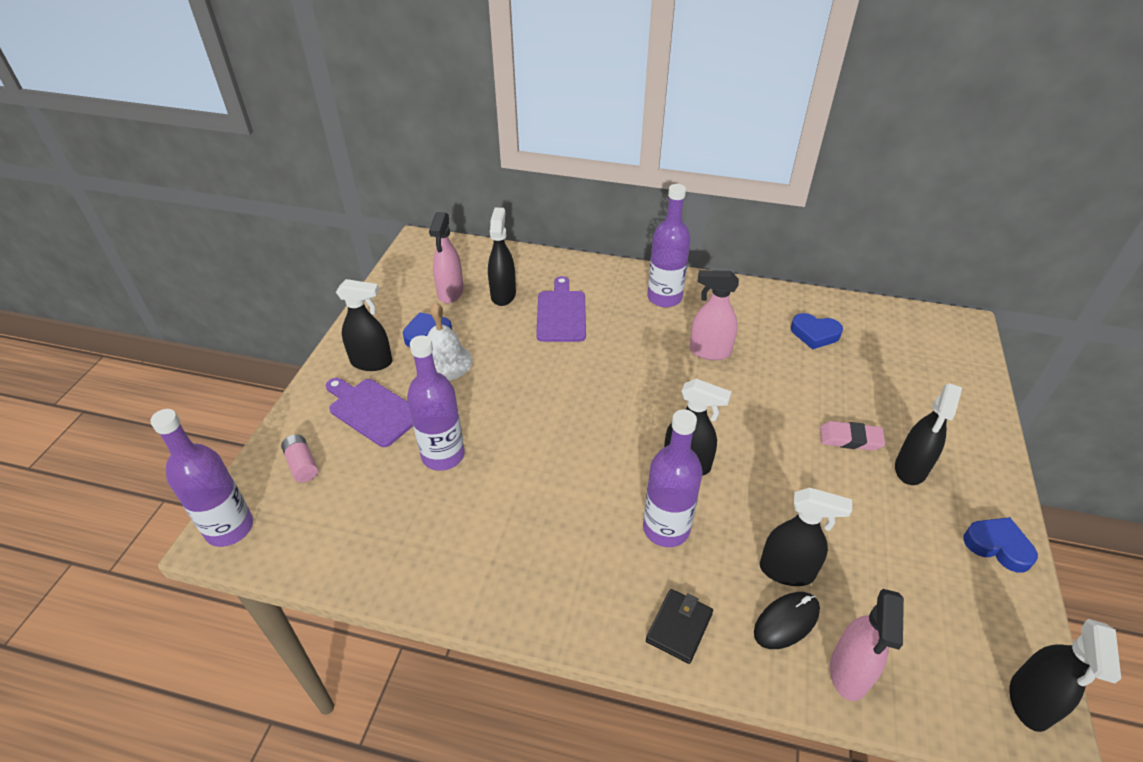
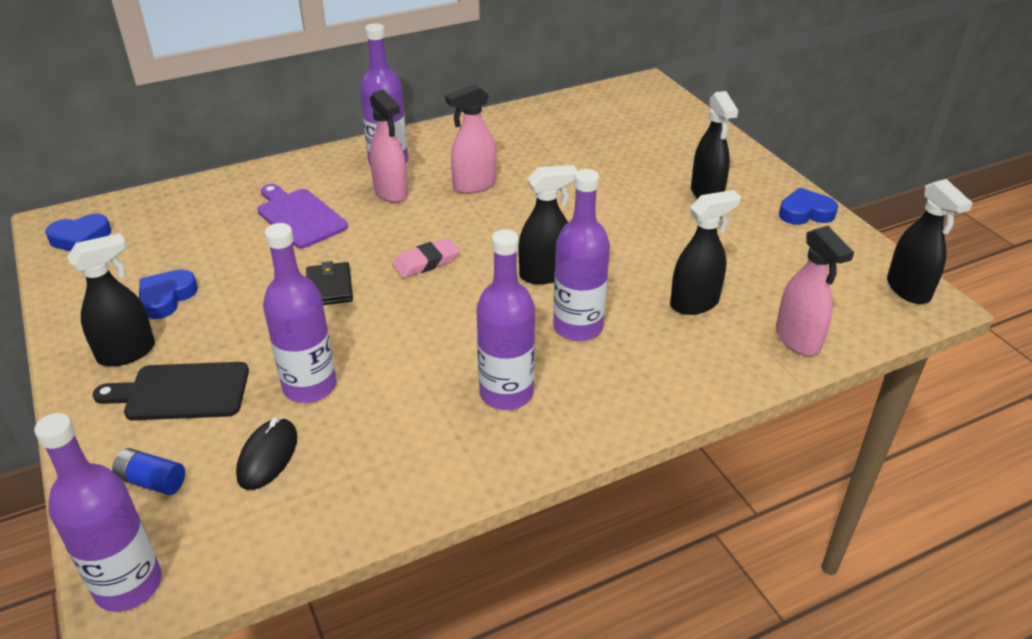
camera: 40 degrees left, 5 degrees down
pink battery [281,435,318,483] -> blue battery [112,448,185,495]
purple cutting board [326,378,413,447] -> black cutting board [92,362,249,420]
white bell [427,302,472,380] -> none
pink spray bottle [429,212,463,303] -> pink spray bottle moved to [370,89,408,203]
black spray bottle [488,208,516,306] -> none
black wallet [646,589,713,664] -> black wallet moved to [306,261,353,305]
black mouse [754,592,820,649] -> black mouse moved to [236,418,297,490]
blue heart [791,313,843,350] -> blue heart moved to [45,214,111,251]
pink eraser [820,421,885,451] -> pink eraser moved to [392,238,459,278]
none -> purple bottle [476,229,535,410]

